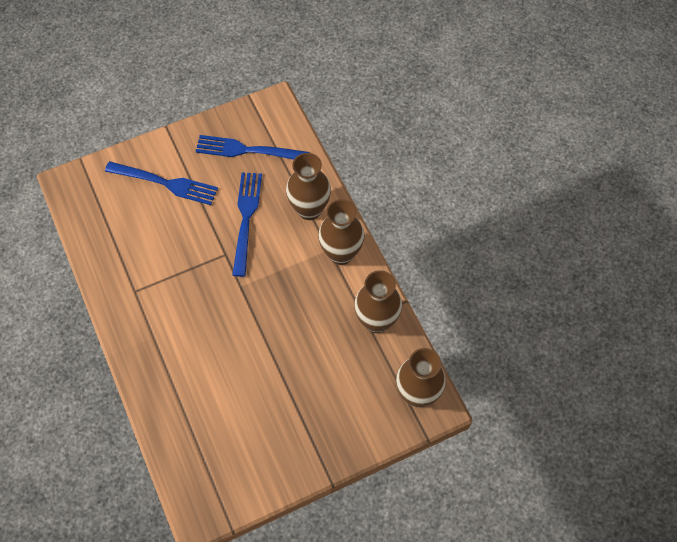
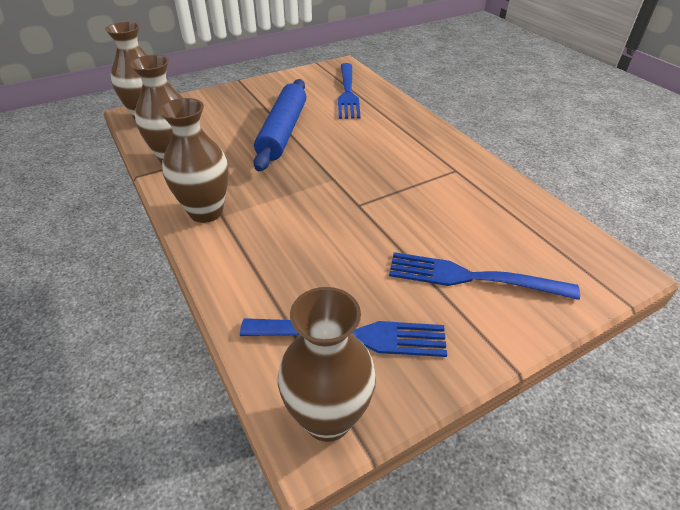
camera: 175 degrees right, 20 degrees down
blue fork [232,172,262,277] -> blue fork moved to [338,63,361,119]
brown vase [286,153,331,220] -> brown vase moved to [278,287,376,442]
none -> blue rolling pin [253,79,306,171]

